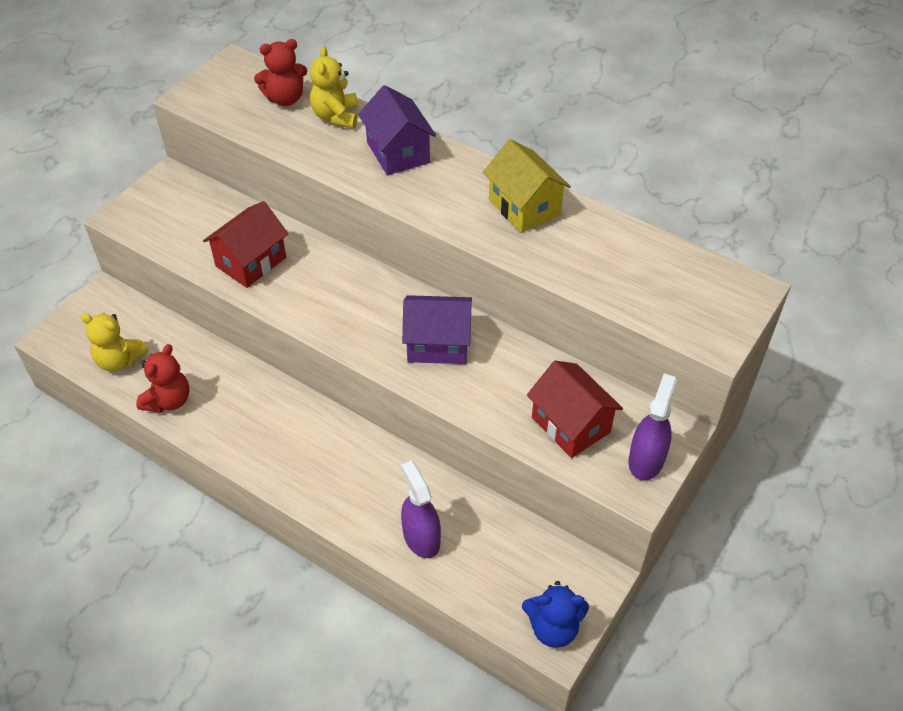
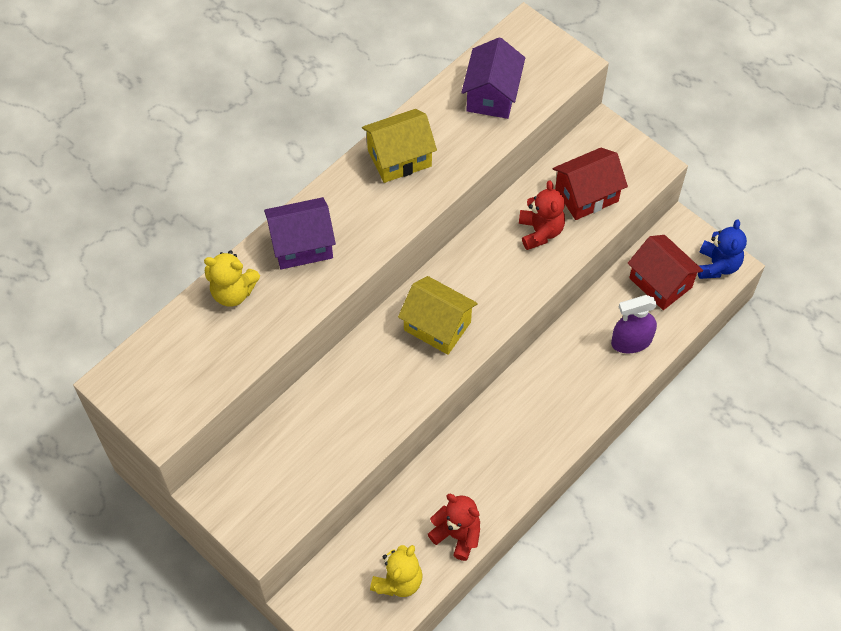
camera: 80 degrees left, 10 degrees up
red house [203,201,288,288] -> red house moved to [628,235,703,310]
red teddy bear [254,39,308,106] -> red teddy bear moved to [519,180,565,250]
purple house [402,295,472,364] -> purple house moved to [461,37,525,119]
purple spray bottle [628,374,677,481] -> none
none -> yellow house [398,276,478,355]

